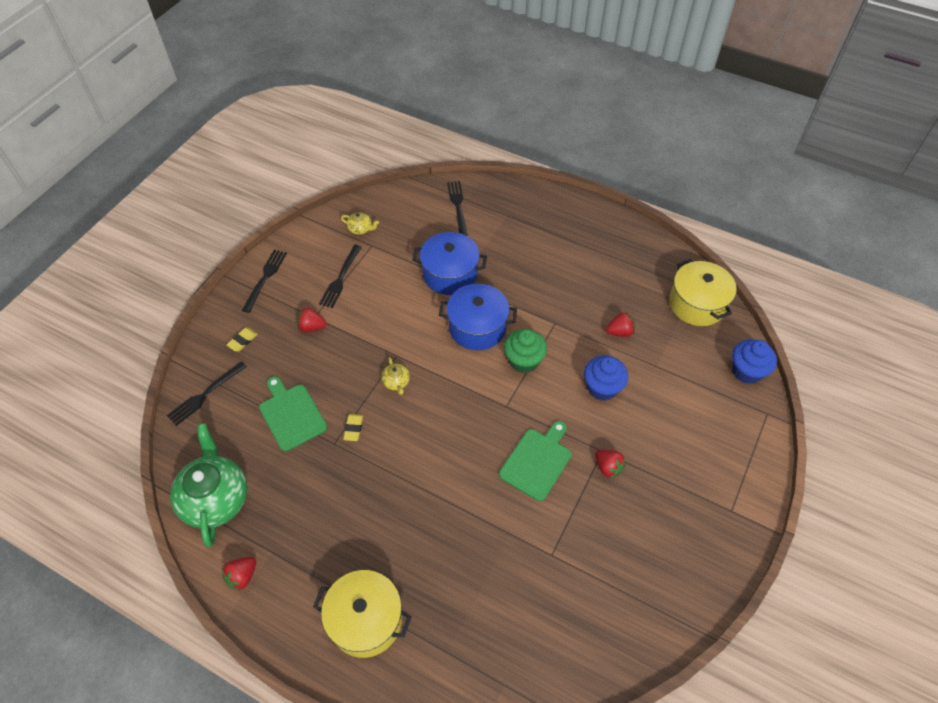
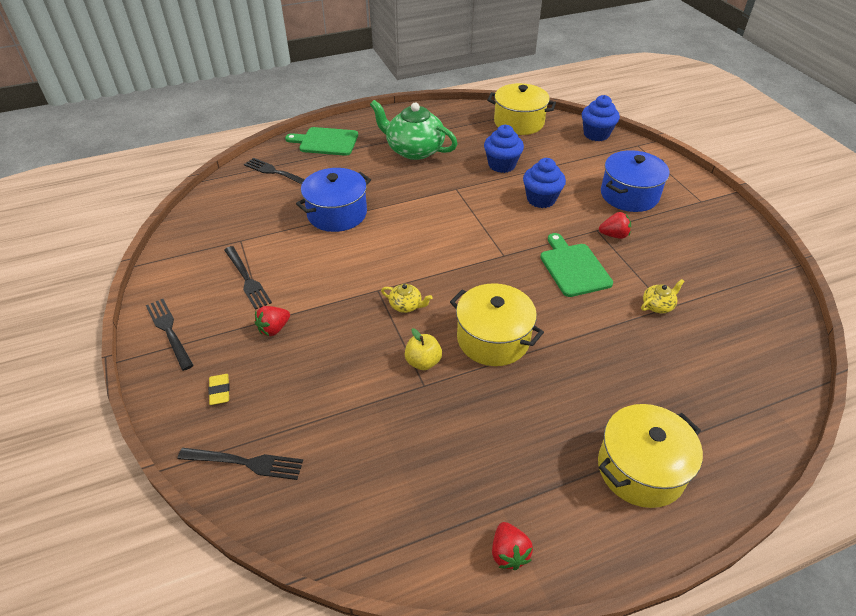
camera: 50 degrees left, 10 degrees down
black fork [167,361,247,426] -> black fork turned 75 degrees counterclockwise [178,448,303,480]
green teapot [170,423,247,547] -> green teapot moved to [370,100,458,160]
green cutting board [259,376,327,451] -> green cutting board moved to [285,127,358,156]
yellow teapot [341,212,379,235] -> yellow teapot moved to [641,279,685,313]
yellow eraser [343,414,363,441] -> yellow apple [405,328,442,370]
blue pot [439,284,517,350] -> blue pot moved to [601,150,670,212]
green cupcake [504,329,547,373] -> none
red strawberry [606,312,635,337] -> blue cupcake [484,125,524,173]
none -> yellow pot [450,283,544,366]

